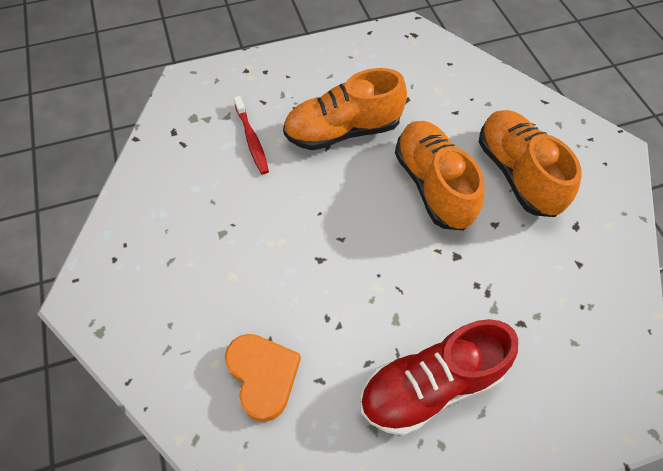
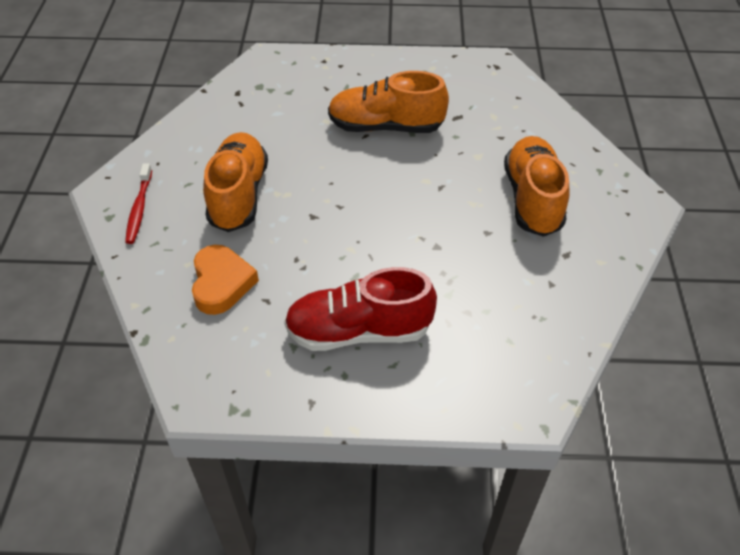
camera: 20 degrees right, 10 degrees down
red toothbrush [234,96,269,174] -> red toothbrush moved to [125,163,152,244]
orange shoe [395,121,485,230] -> orange shoe moved to [203,132,268,232]

